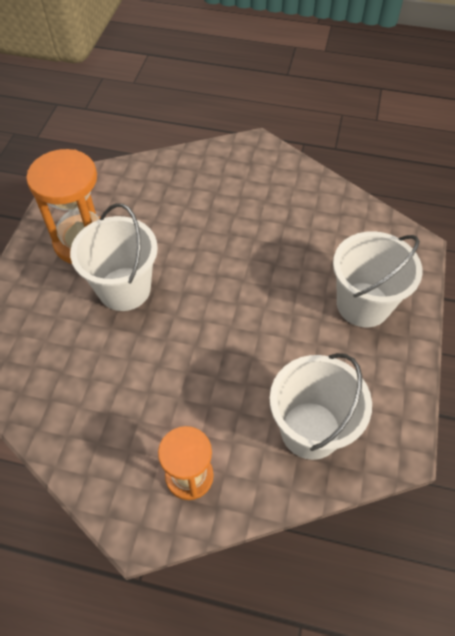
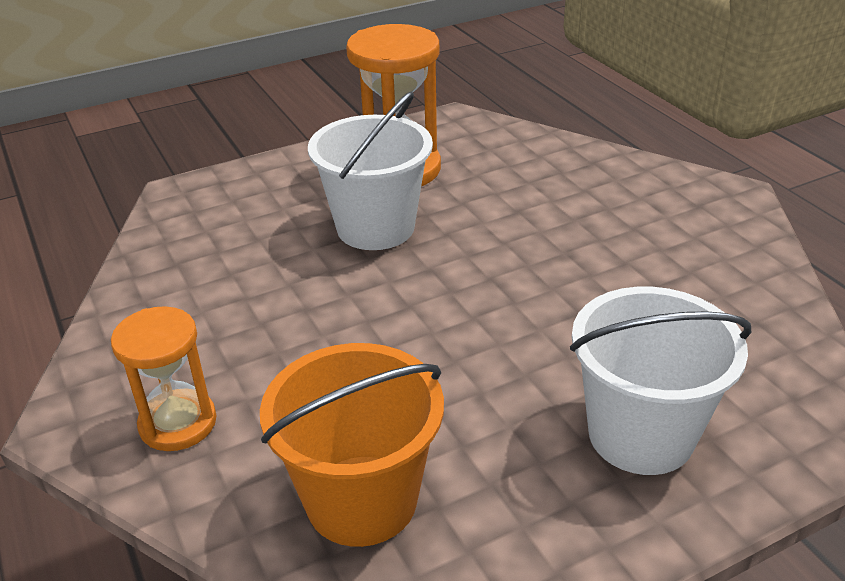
camera: 50 degrees right, 20 degrees down
white bucket [270,353,372,460] -> orange bucket [260,343,444,547]

